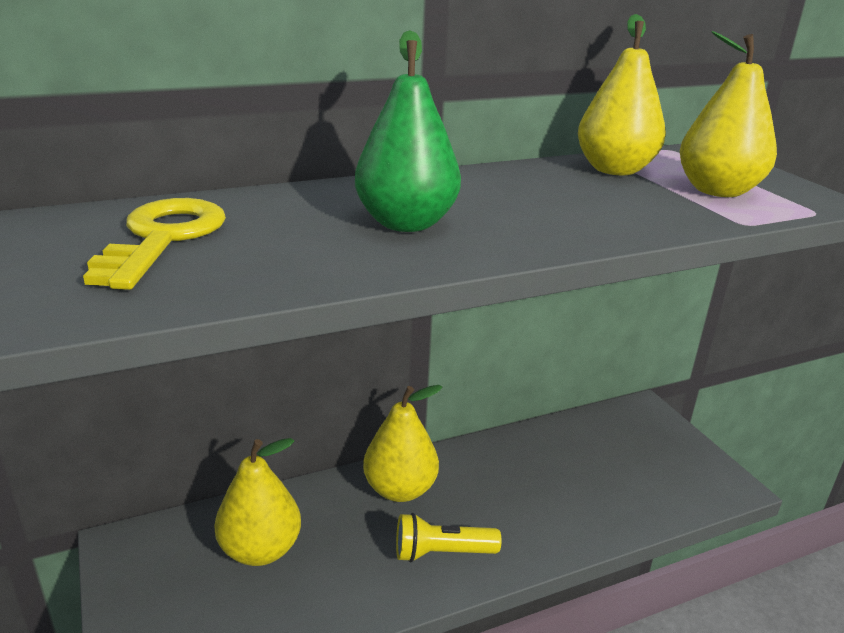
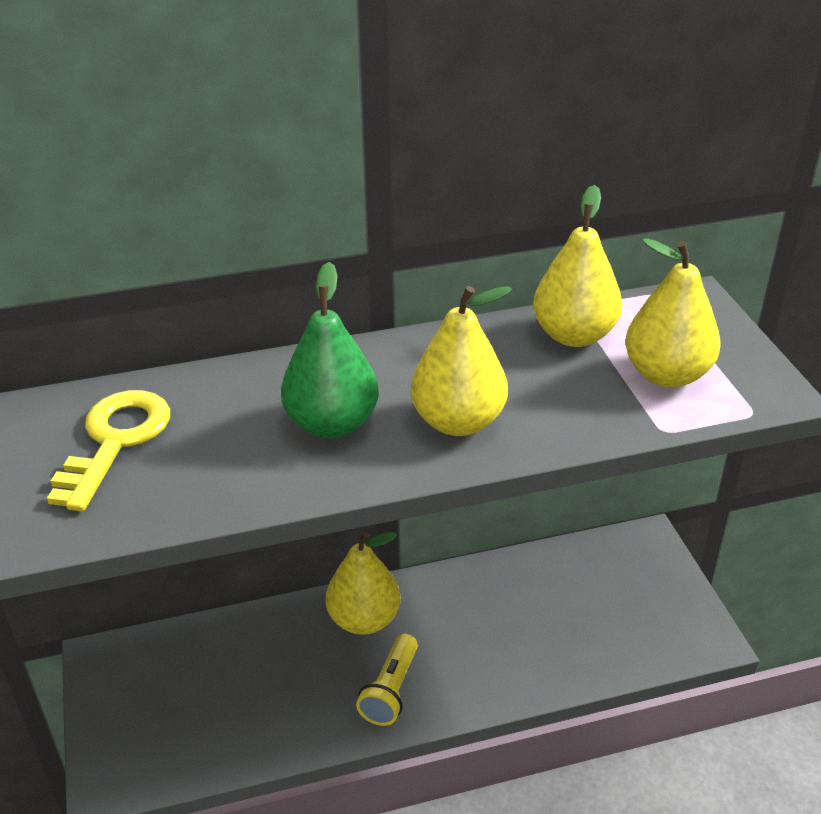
camera: 10 degrees right, 10 degrees up
yellow pear [214,438,301,566] -> yellow pear moved to [411,286,512,436]
yellow flashlight [396,513,502,562] -> yellow flashlight turned 75 degrees counterclockwise [356,634,418,726]

